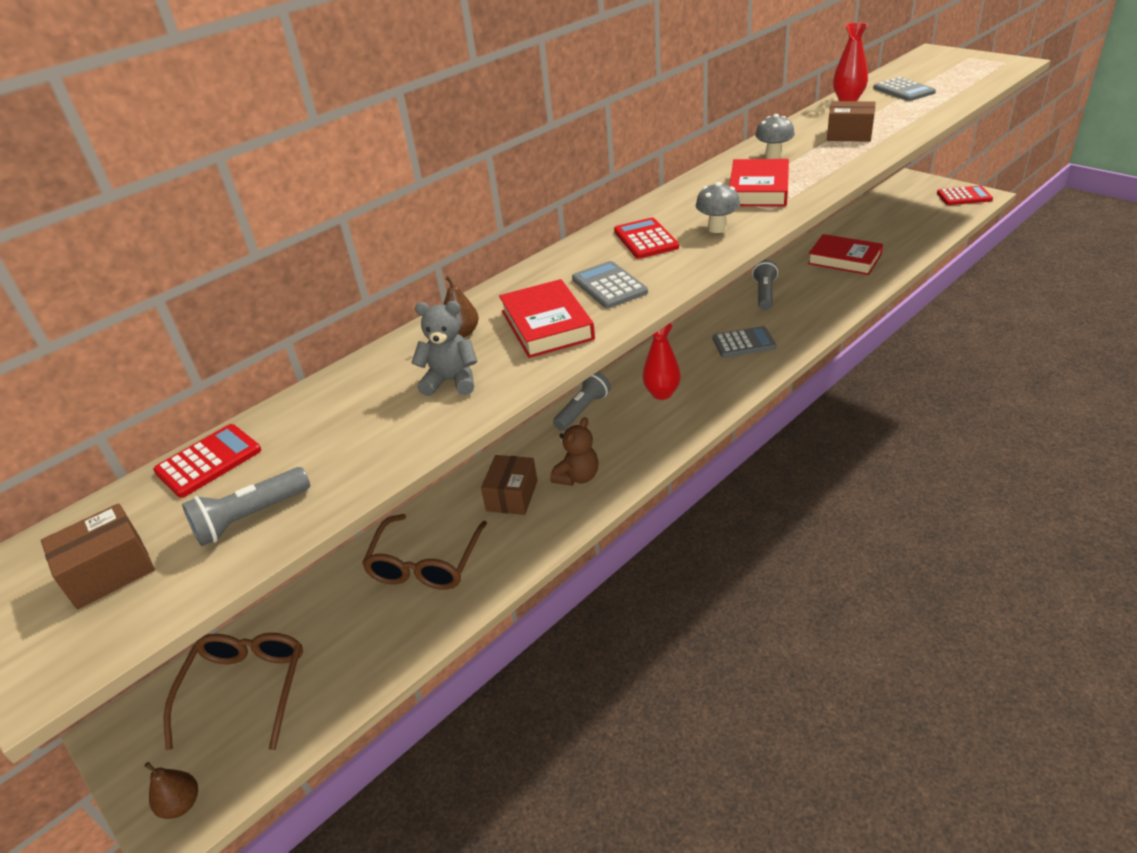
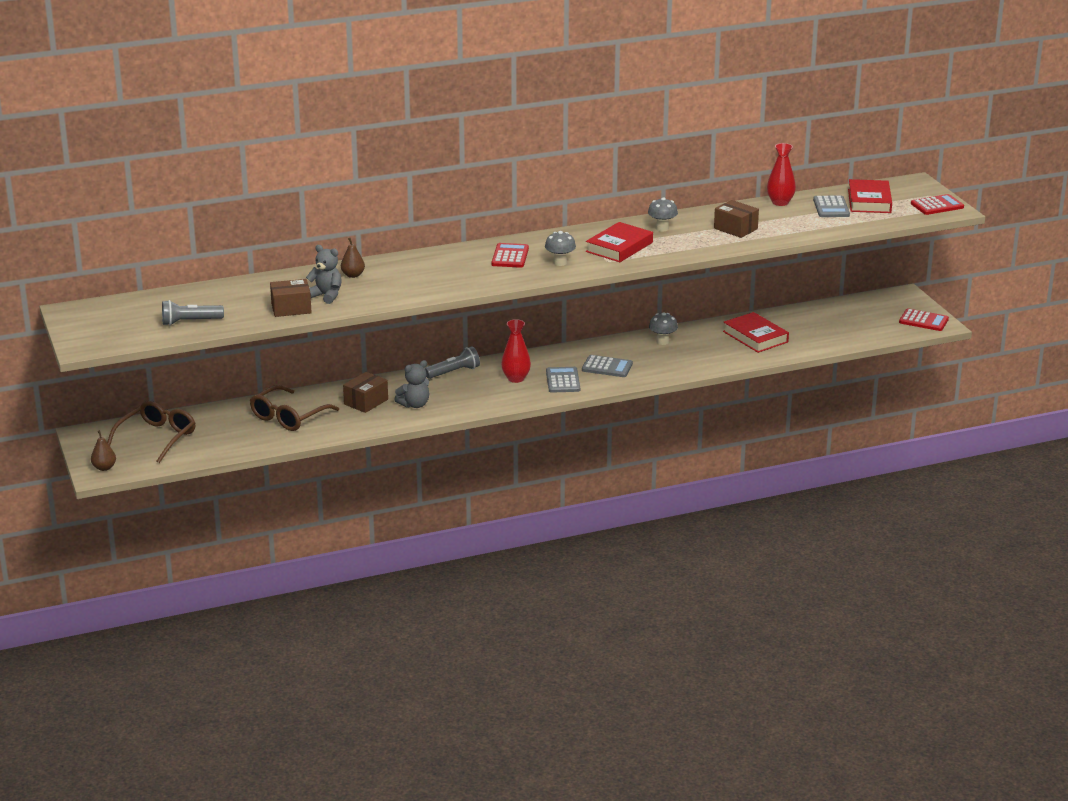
camera: 20 degrees right, 10 degrees down
brown box [41,503,155,610] -> brown box moved to [270,279,312,317]
red calculator [153,424,261,498] -> red calculator moved to [911,194,964,215]
red book [499,279,595,358] -> red book moved to [848,179,892,213]
brown teddy bear [550,417,599,486] -> grey teddy bear [394,360,429,408]
grey calculator [572,261,648,308] -> grey calculator moved to [546,367,580,393]
grey flashlight [752,259,778,310] -> grey mushroom [649,312,678,345]

